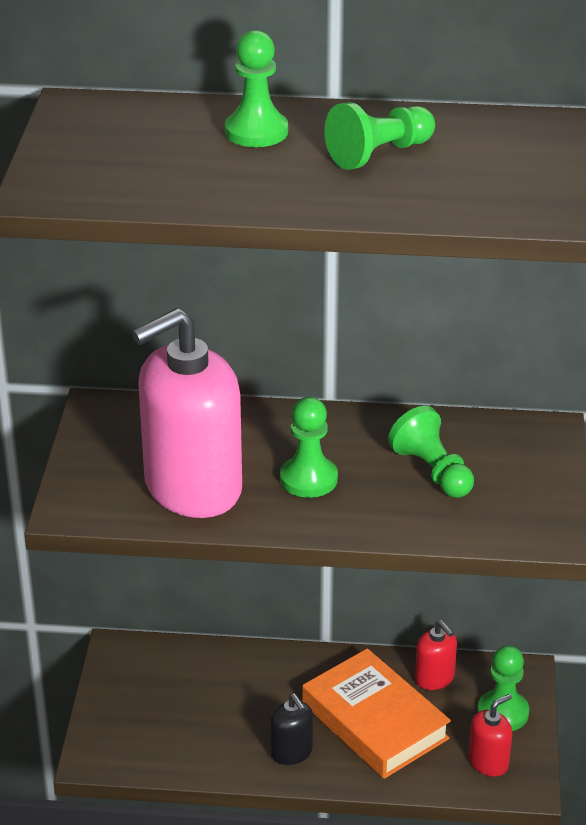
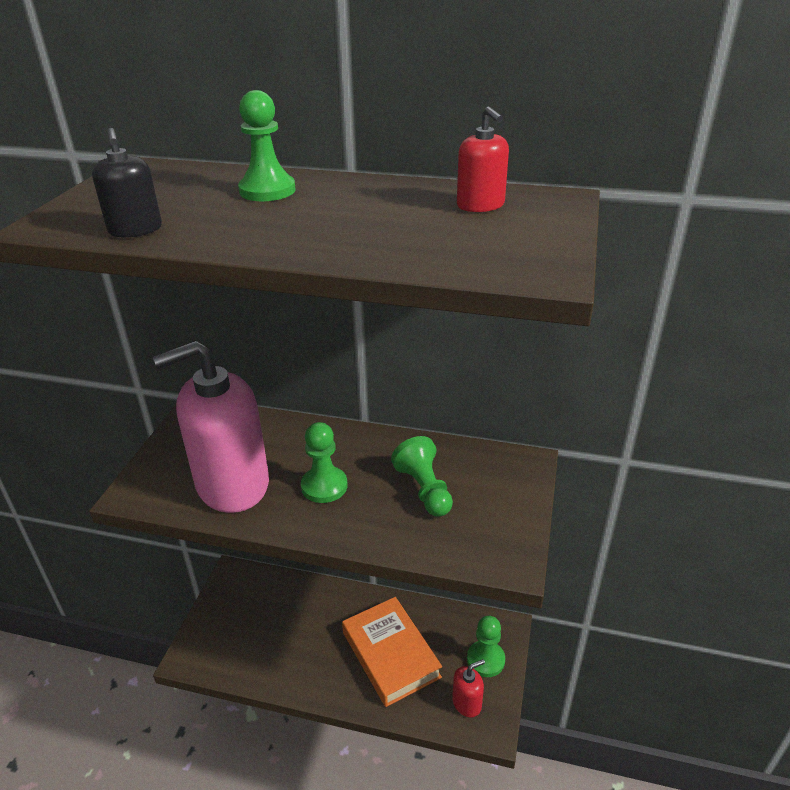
camera: 10 degrees right, 0 degrees up
black soap dispenser [270,693,313,765] -> black soap dispenser moved to [92,128,162,238]
green pawn [325,102,435,170] -> none
red soap dispenser [415,620,457,690] -> red soap dispenser moved to [457,106,509,212]

